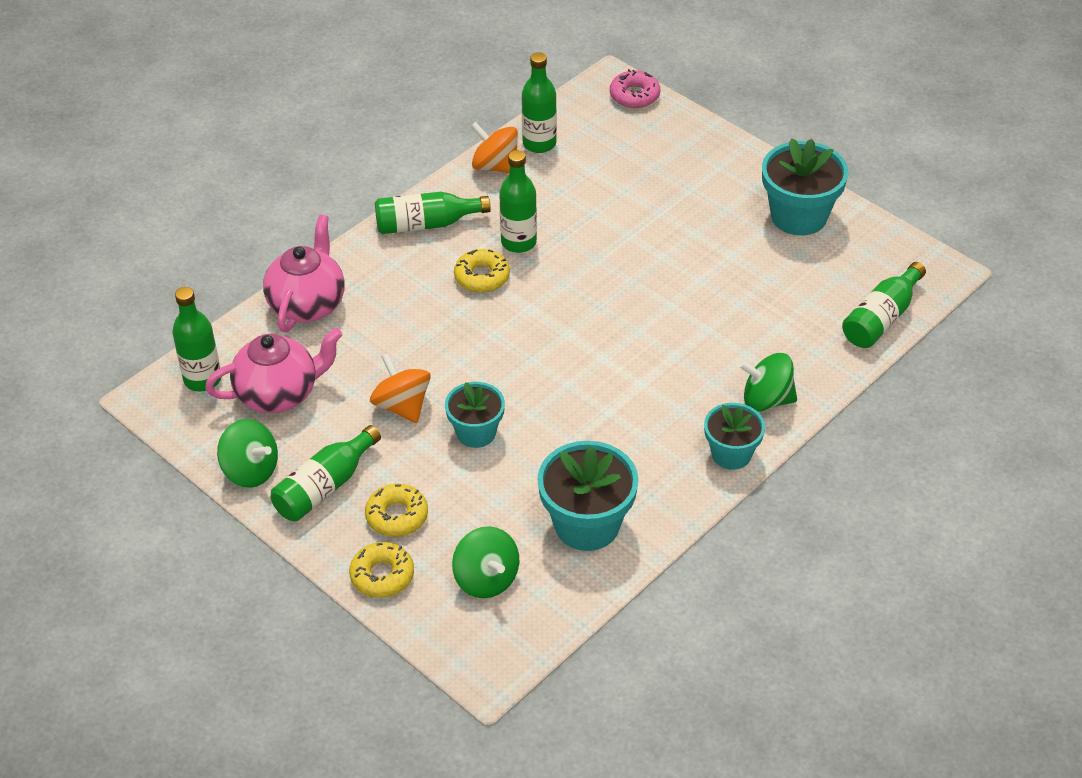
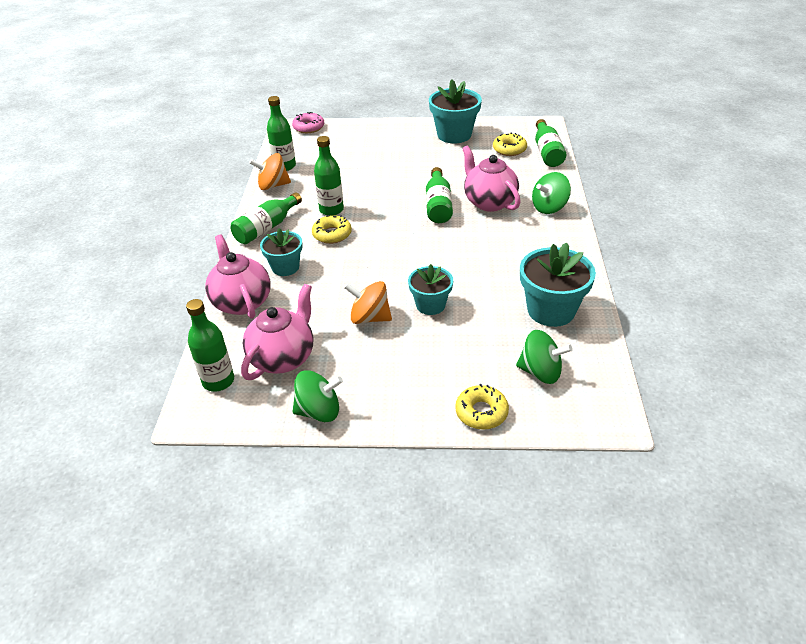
camera: 40 degrees left, 5 degrees down
green bottle [271,425,381,521] -> green bottle moved to [426,167,453,223]
yellow donut [365,484,428,537] -> yellow donut moved to [493,132,527,156]
turquoise flower pot [704,403,765,470] -> turquoise flower pot moved to [260,228,303,276]
none -> pink teapot [462,145,521,212]

